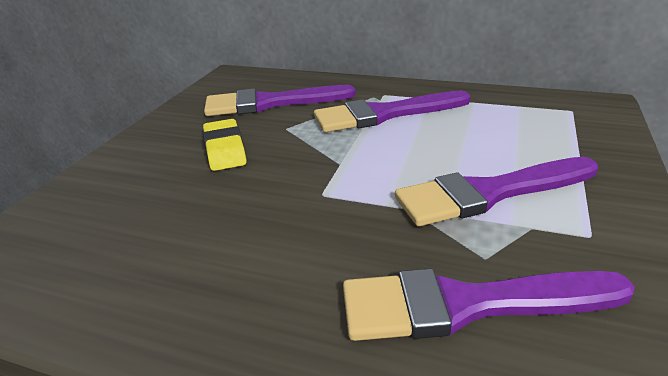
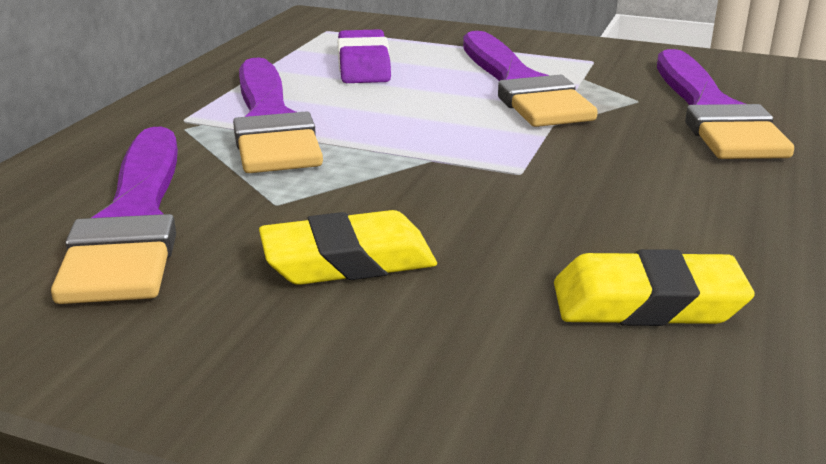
camera: 90 degrees left, 5 degrees down
none -> purple eraser [338,29,391,83]
none -> yellow eraser [554,249,755,326]

